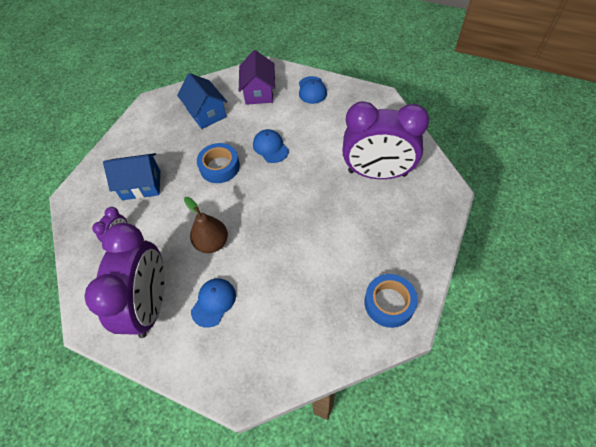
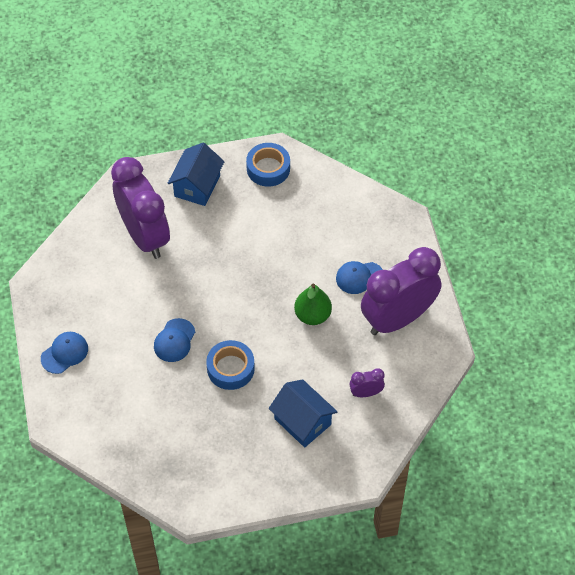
camera: 130 degrees left, 0 degrees up
blue house [177,73,227,129] -> blue house moved to [167,143,225,206]
brown pear [184,197,228,253] -> green pear [294,283,332,325]
purple house [239,50,275,105] -> none

